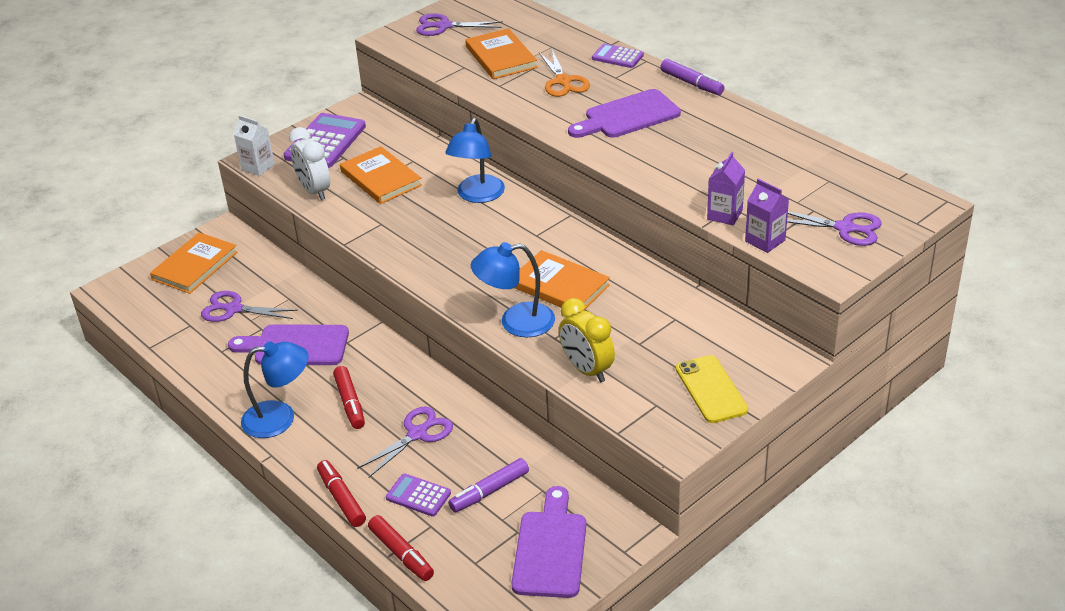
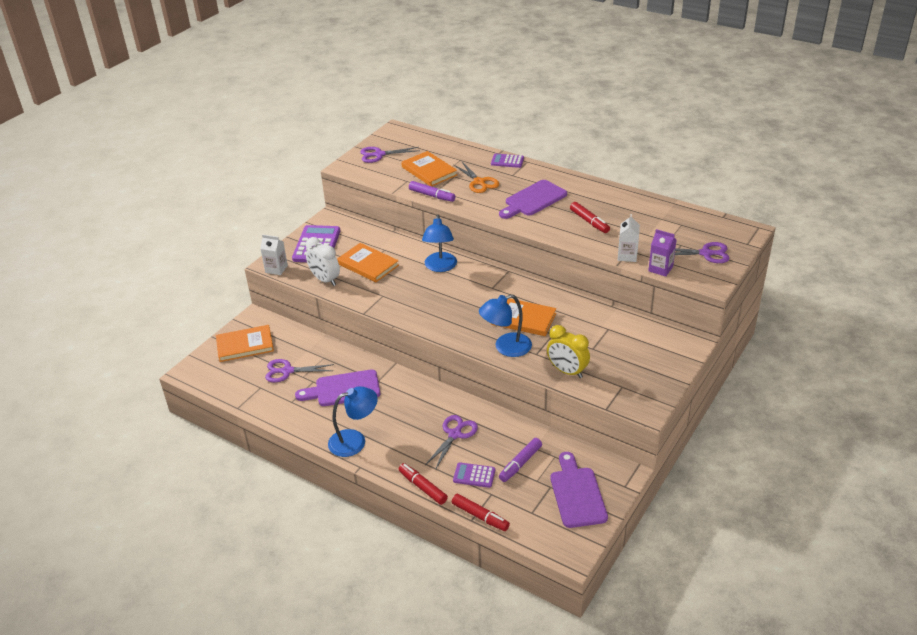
camera: 15 degrees left, 0 degrees up
orange book [150,232,238,294] -> orange book turned 60 degrees clockwise [216,325,274,362]
red marker [333,366,365,429] -> red marker moved to [570,202,610,233]
purple marker [660,59,724,95] -> purple marker moved to [409,181,456,202]
yellow phone [676,355,748,423] -> none
purple carton [707,152,745,225] -> white carton [618,214,640,262]

